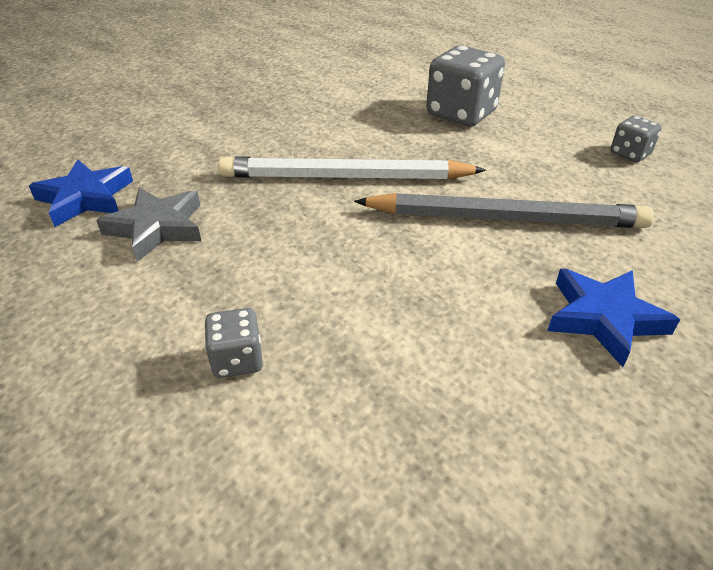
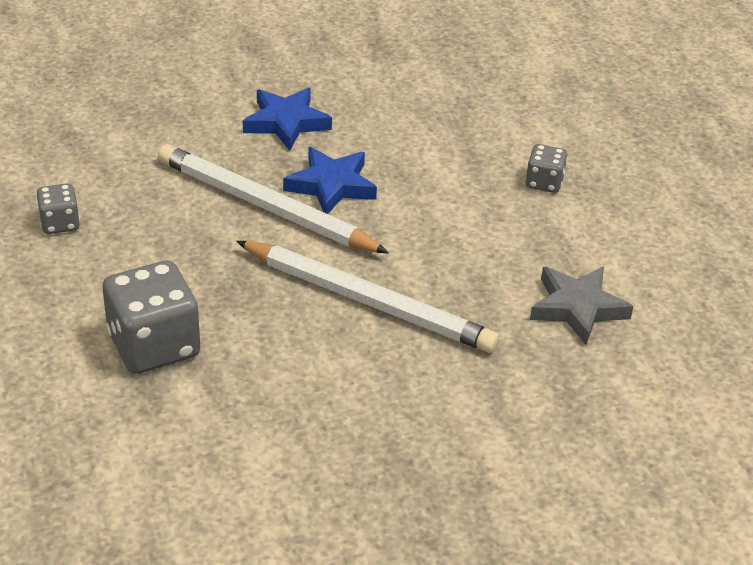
camera: 155 degrees left, 0 degrees up
blue star [29,160,133,227] -> blue star moved to [283,147,377,214]
grey pencil [354,193,654,228] -> white pencil [158,144,389,254]

